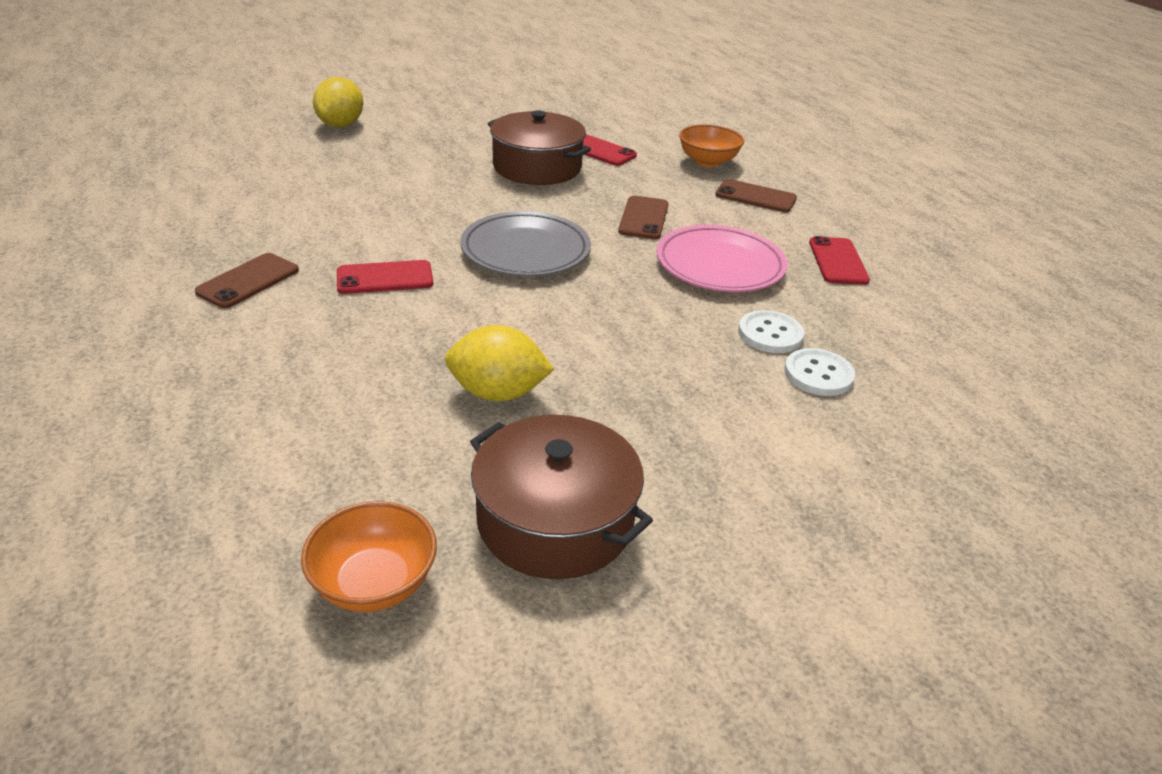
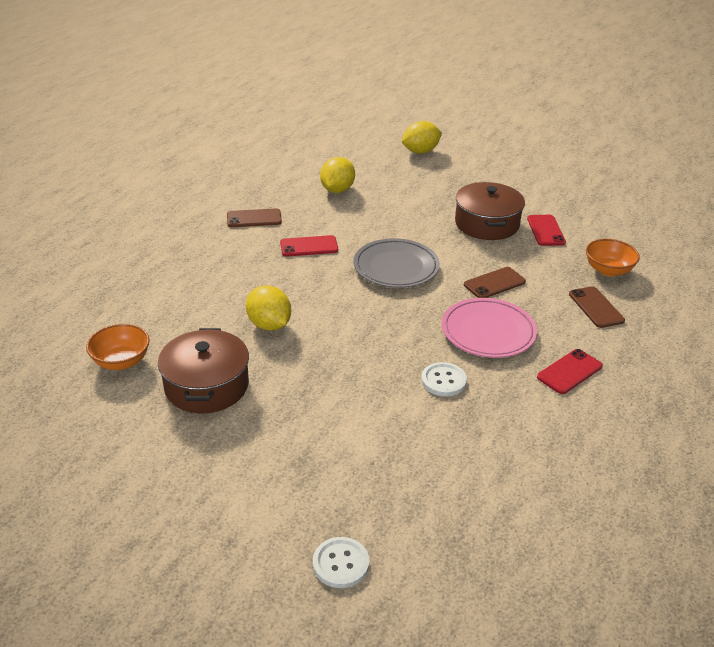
camera: 50 degrees right, 0 degrees up
red phone [337,260,433,294] -> red phone turned 45 degrees counterclockwise [280,235,338,257]
white button [784,348,855,396] -> white button moved to [313,537,369,588]
none -> yellow lemon [320,157,355,193]

